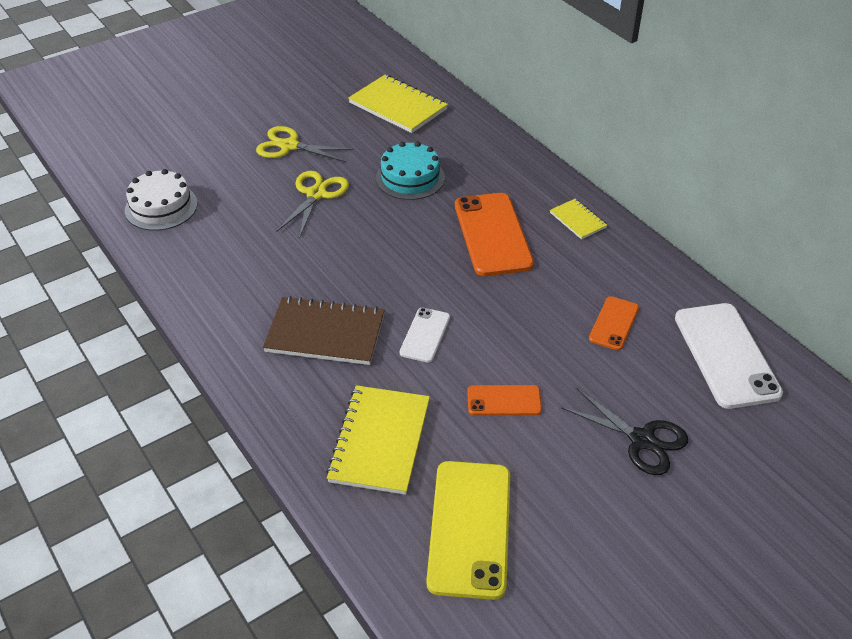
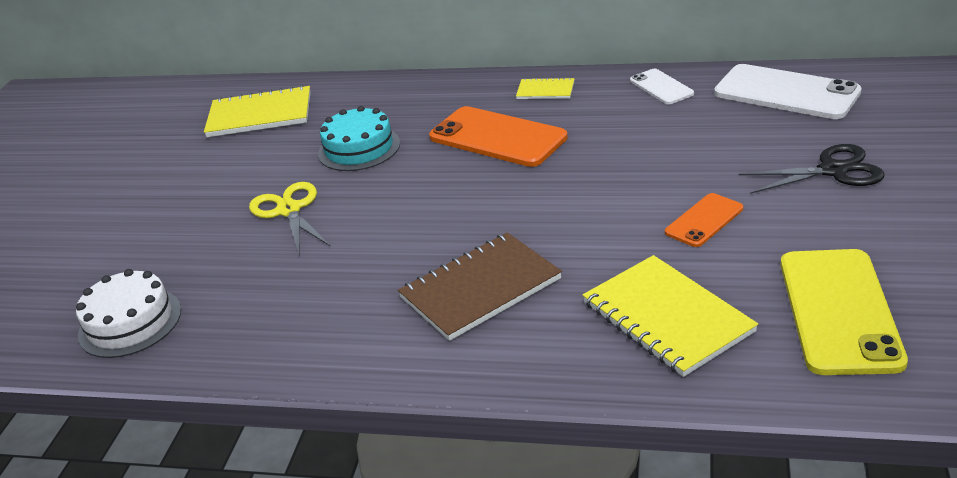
camera: 40 degrees left, 10 degrees down
yellow scissors [256,126,354,162] -> none
white phone [400,308,450,363] -> white phone moved to [630,69,694,104]
yellow phone [426,461,510,600] -> yellow phone turned 45 degrees clockwise [781,249,908,375]
orange phone [589,296,639,350] -> none

